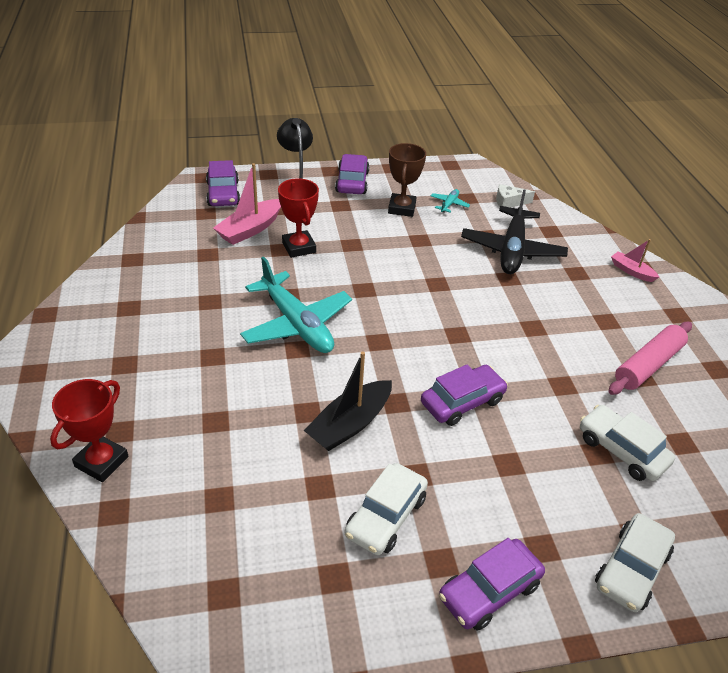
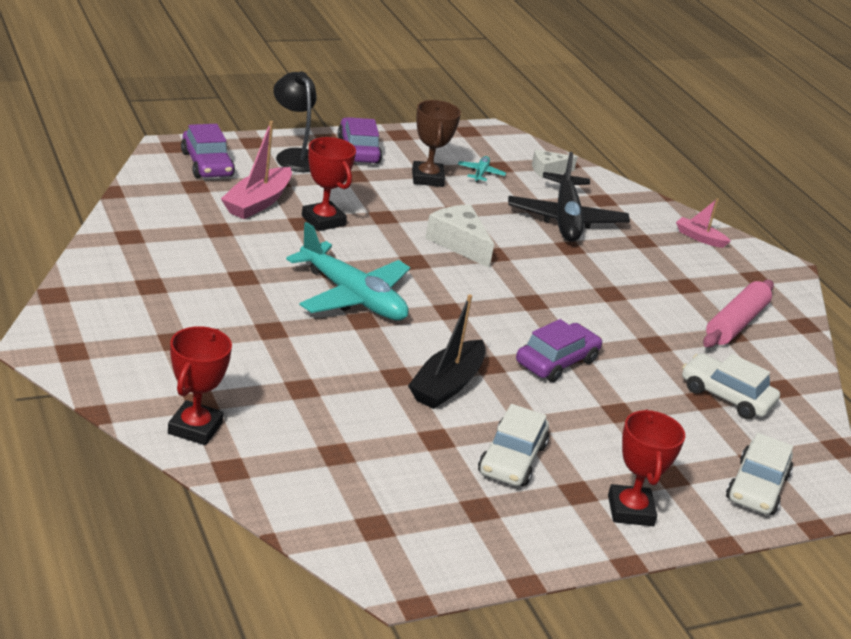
camera: 15 degrees left, 10 degrees down
purple car [439,538,545,631] -> red trophy [608,409,686,526]
none -> white cheese [425,204,494,268]

